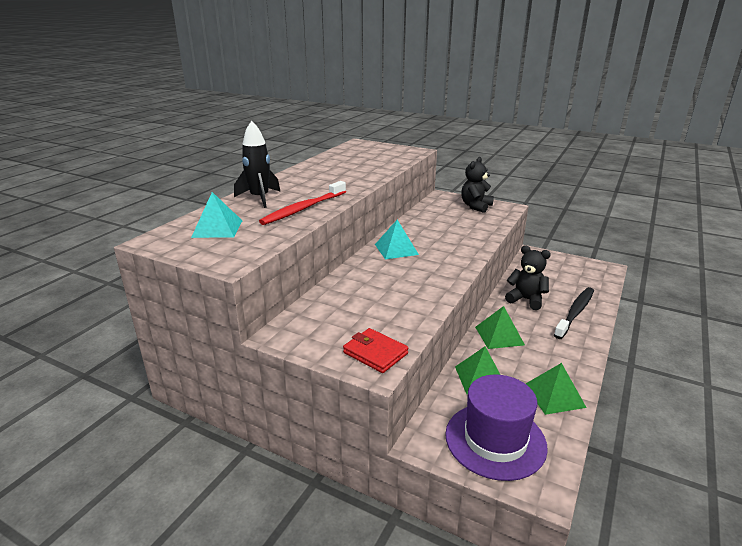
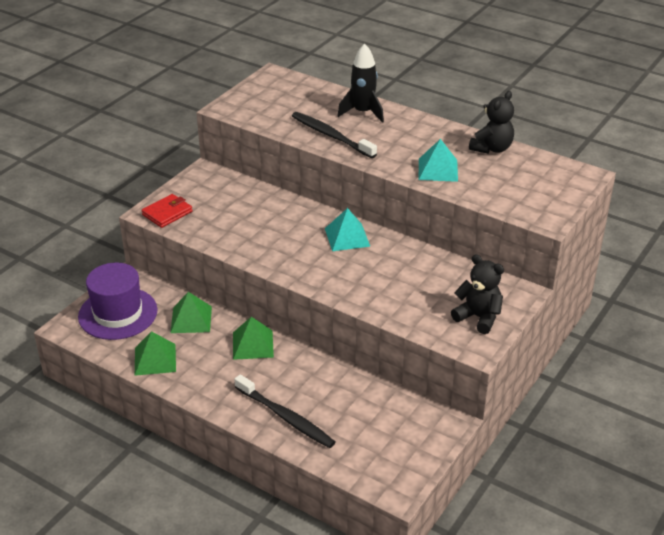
camera: 95 degrees right, 10 degrees up
turquoise pyramid [191,192,242,238] -> turquoise pyramid moved to [419,139,458,182]
red toothbrush [259,181,346,225] -> black toothbrush [292,112,377,158]
black teddy bear [505,245,551,310] -> black teddy bear moved to [469,91,514,154]

